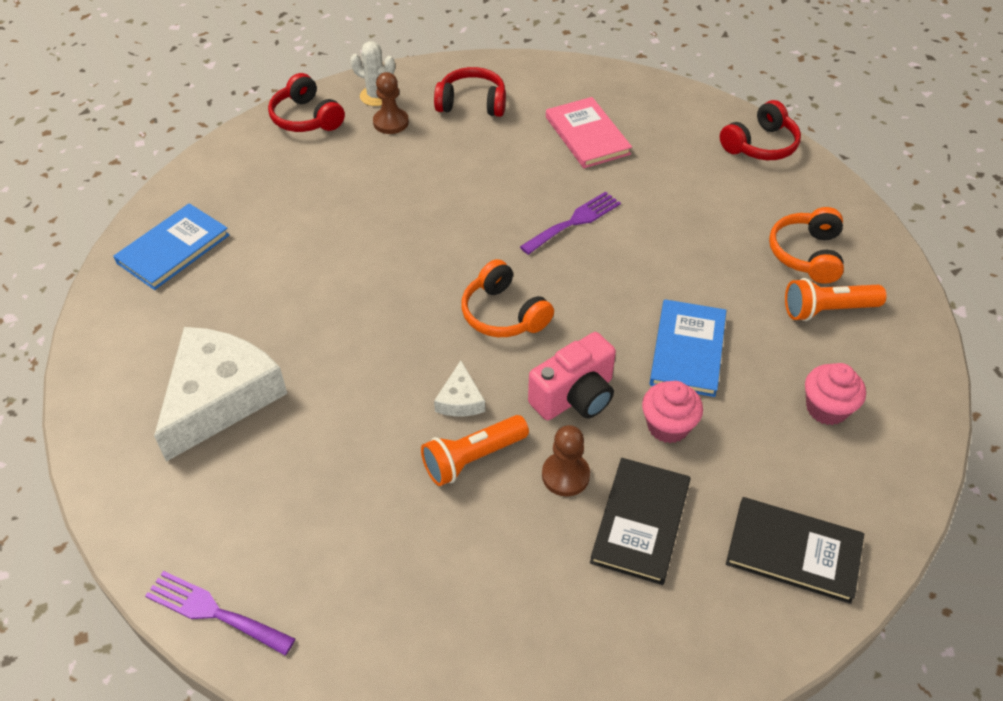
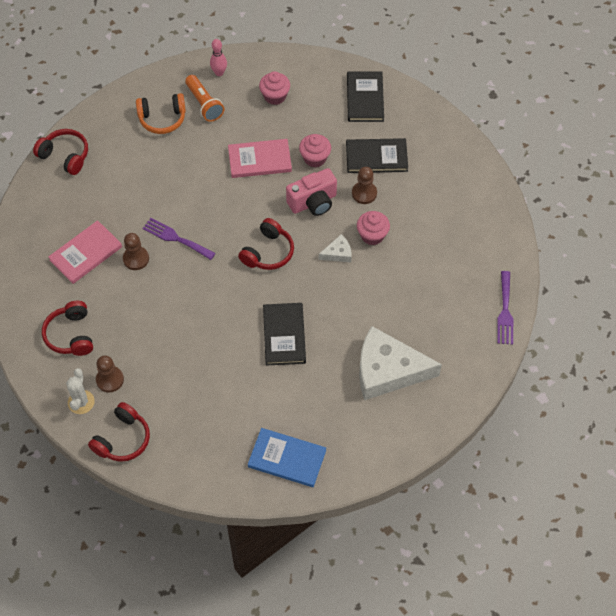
camera: 110 degrees left, 10 degrees up
orange flashlight [421,415,529,486] -> pink cupcake [357,211,390,245]
orange headphones [461,259,554,337] -> red headphones [238,218,294,270]
pink camera [528,332,616,420] -> pink camera turned 120 degrees clockwise [286,168,337,216]
blue book [649,299,726,397] -> pink book [228,139,292,178]
none -> brown pawn [123,233,149,270]
none -> pink bowling pin [210,39,227,76]
none -> black book [263,303,306,366]

